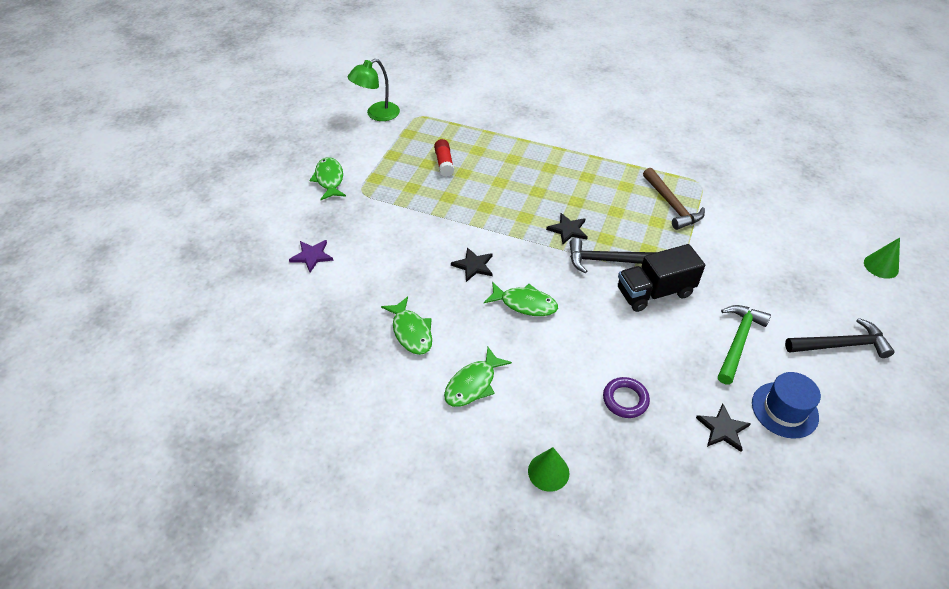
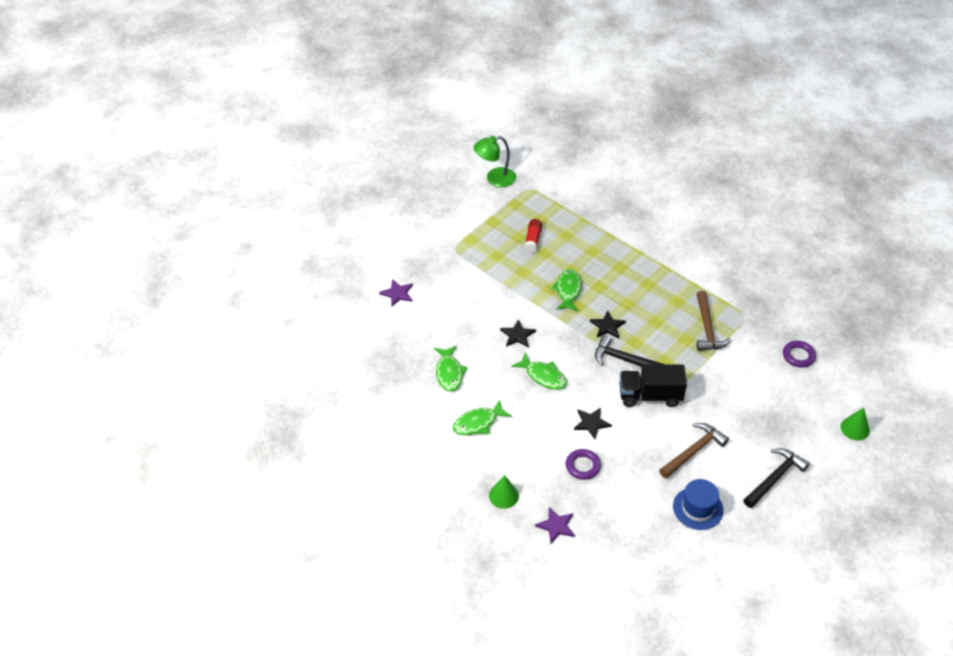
camera: 20 degrees right, 0 degrees up
green fish [309,157,346,200] -> green fish moved to [551,269,582,311]
black star [696,404,751,452] -> black star moved to [574,408,612,439]
green hammer [718,305,771,384] -> brown hammer [659,423,729,479]
black hammer [785,318,894,358] -> black hammer turned 60 degrees counterclockwise [744,448,810,508]
none -> purple star [535,507,575,543]
none -> purple ring [783,341,816,368]

